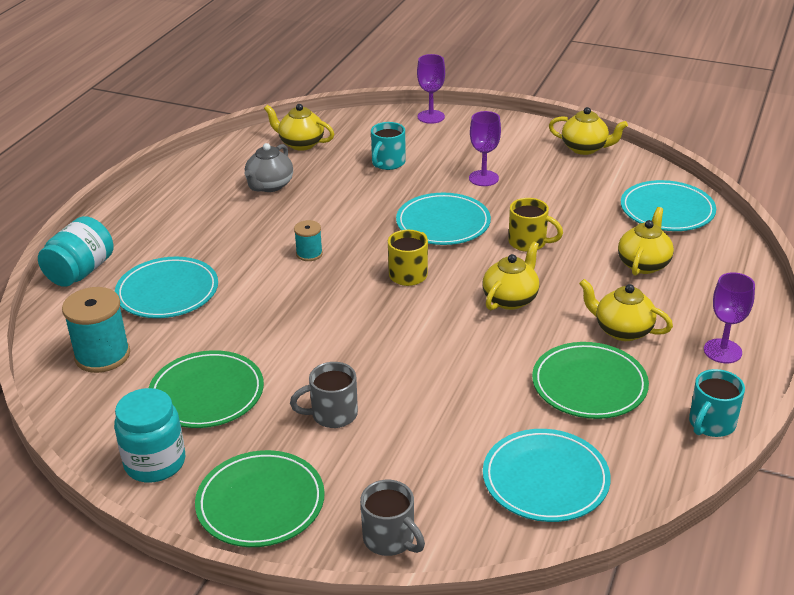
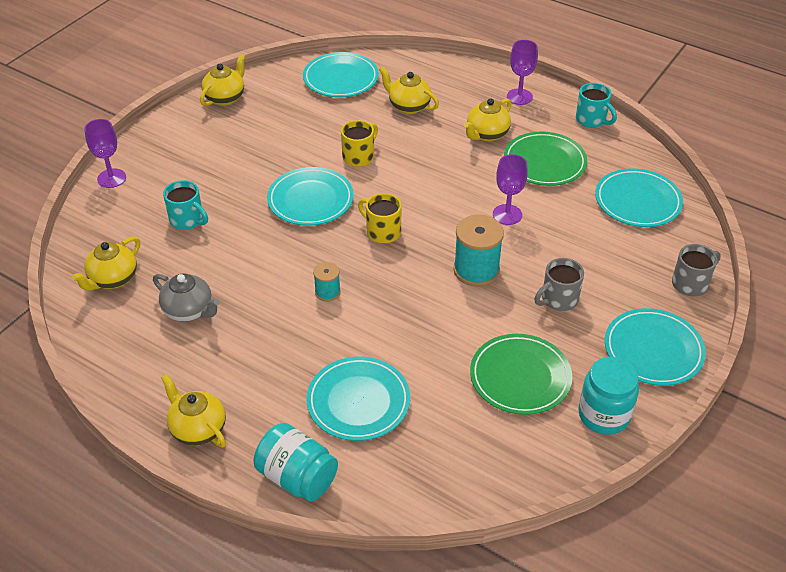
camera: 80 degrees left, 10 degrees up
turquoise spool [62,287,130,373] -> turquoise spool moved to [453,215,504,287]
green plate [195,450,325,547] -> turquoise plate [605,308,706,386]
grey mug [290,362,358,428] -> grey mug turned 60 degrees clockwise [534,258,584,311]
purple goblet [469,111,501,186] -> purple goblet moved to [493,154,528,225]
yellow teapot [482,241,539,310] -> yellow teapot moved to [161,374,226,447]

